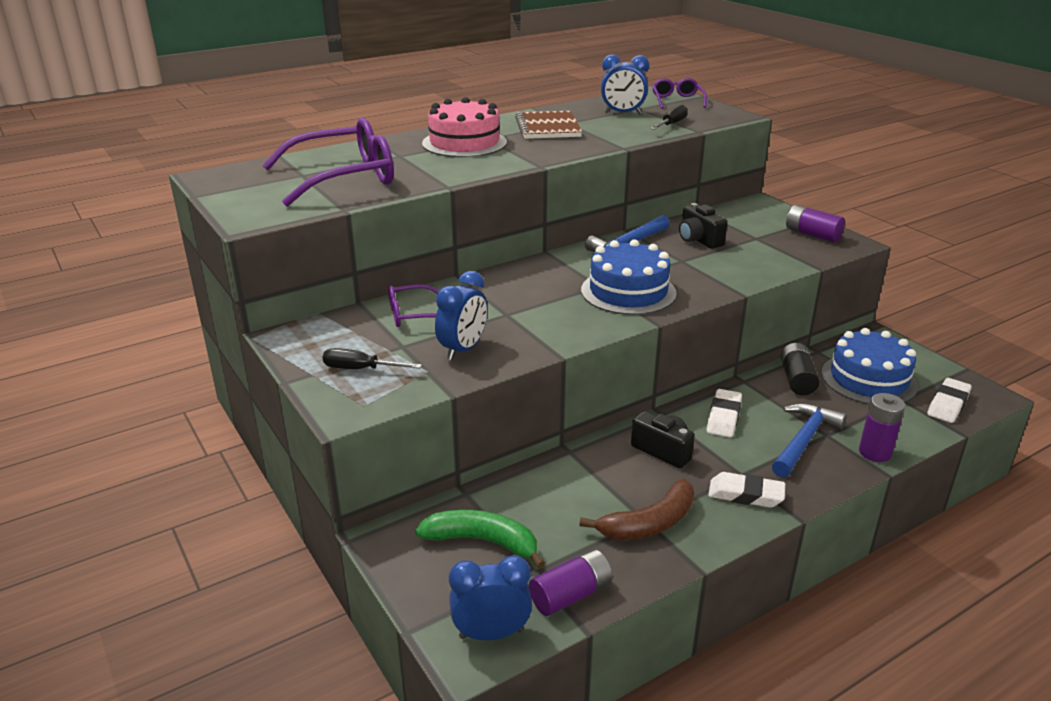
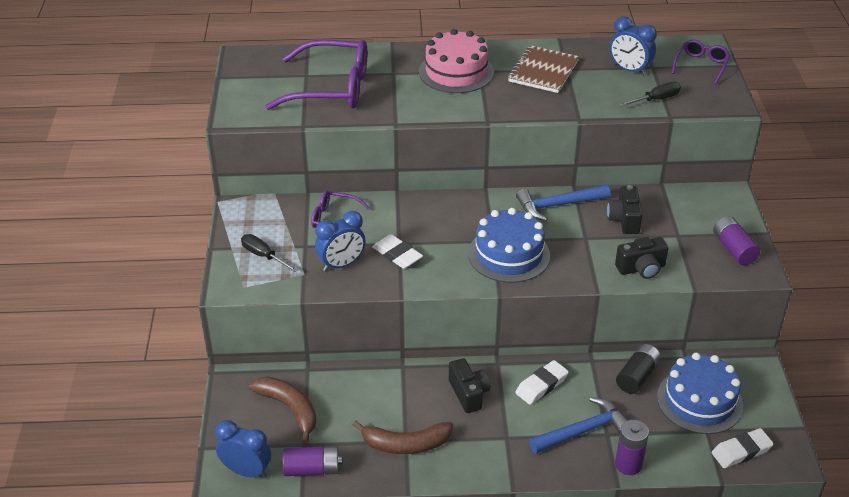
camera: 30 degrees right, 10 degrees up
green banana [415,510,545,569] -> brown banana [249,377,317,444]
white eraser [708,472,785,508] -> white eraser moved to [372,234,423,269]
none -> black camera [615,237,669,279]

